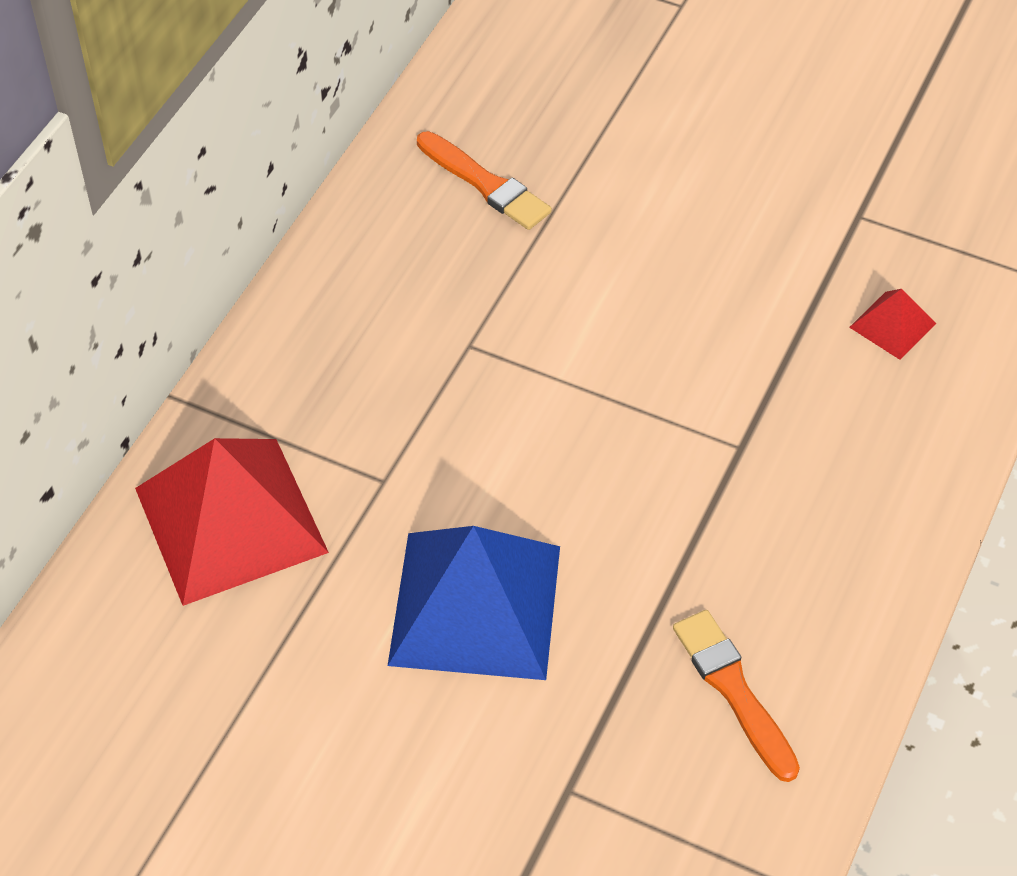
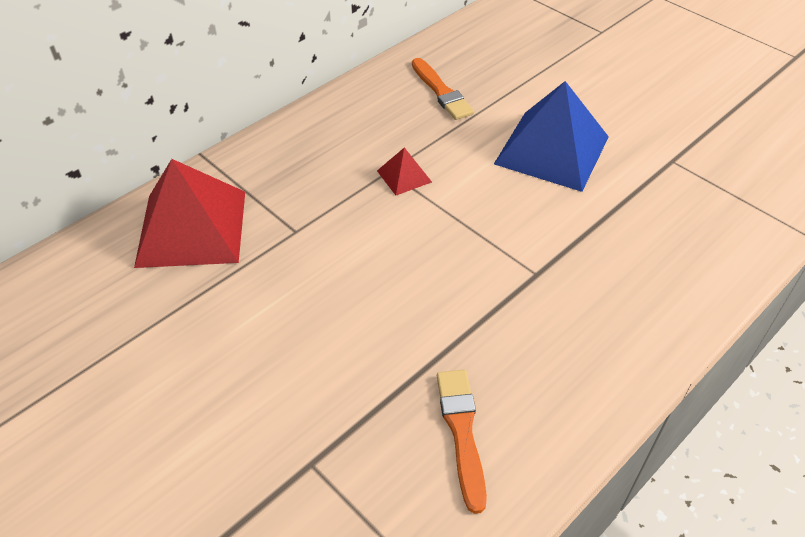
camera: 20 degrees right, 5 degrees down
blue pyramid [388,526,560,680] -> blue pyramid moved to [494,81,609,192]
red pyramid [849,289,936,360] -> red pyramid moved to [377,147,432,195]

